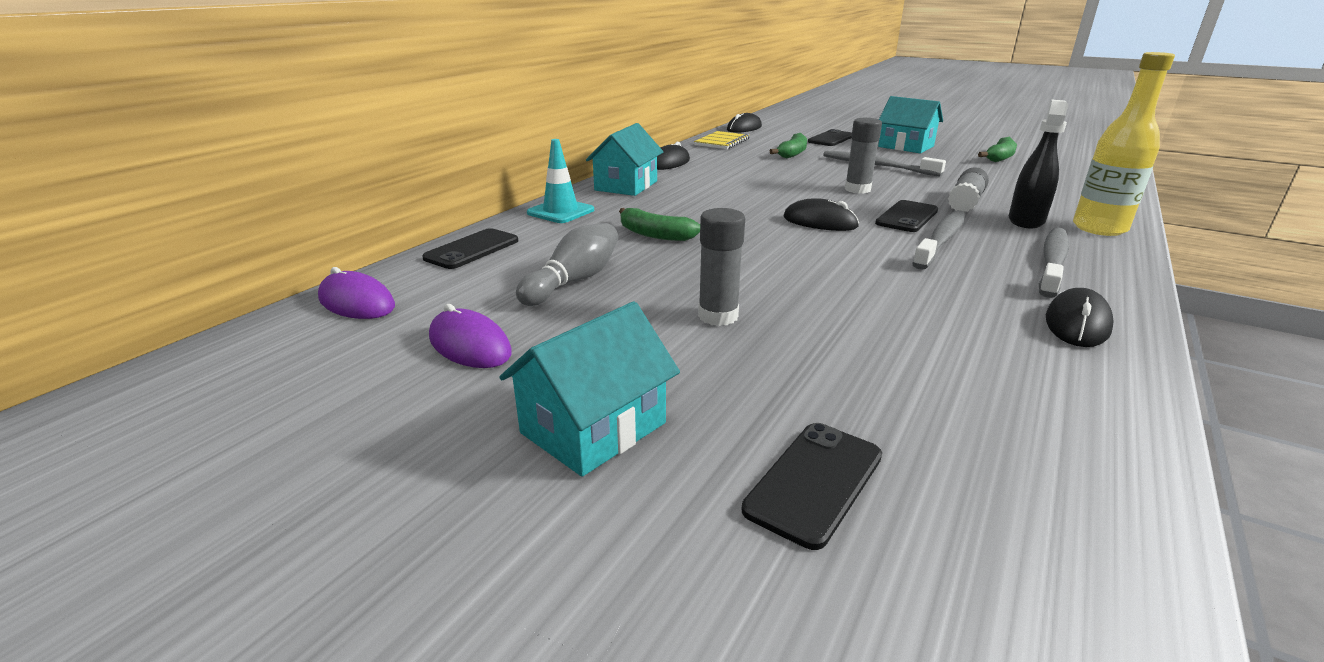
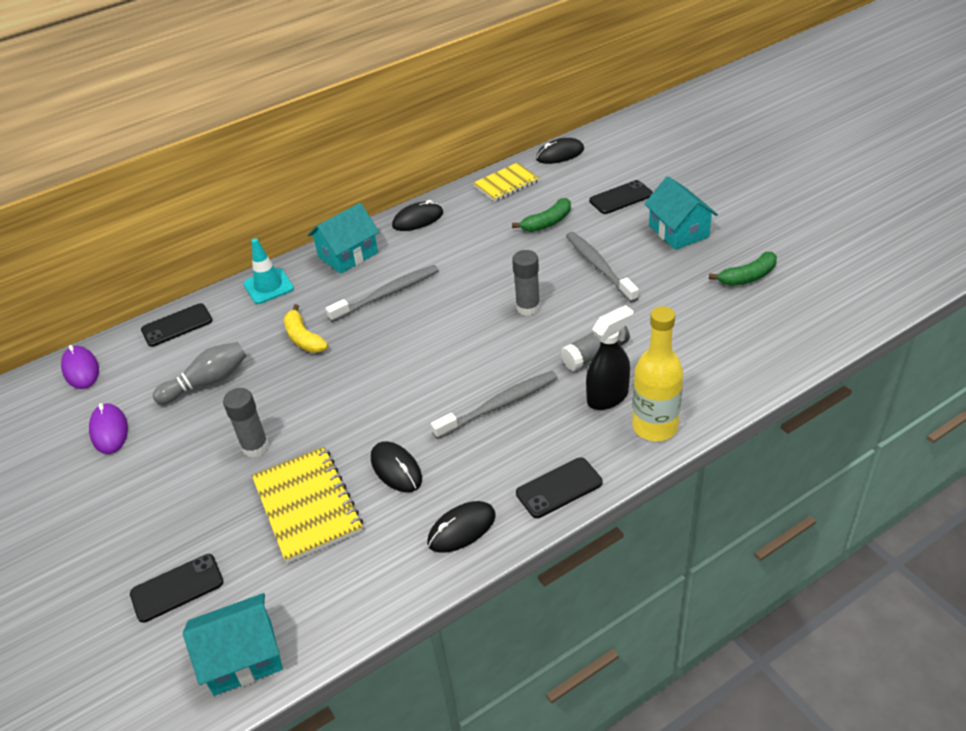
camera: 30 degrees right, 15 degrees up
turquoise house [499,301,680,477] -> turquoise house moved to [183,593,283,696]
green banana [619,208,700,241] -> yellow banana [284,304,328,353]
black mouse [784,198,859,231] -> black mouse moved to [371,441,422,492]
black phone [875,200,938,232] -> black phone moved to [516,457,603,518]
grey toothbrush [1039,227,1069,298] -> grey toothbrush moved to [325,265,439,322]
none -> yellow notebook [252,447,363,563]

